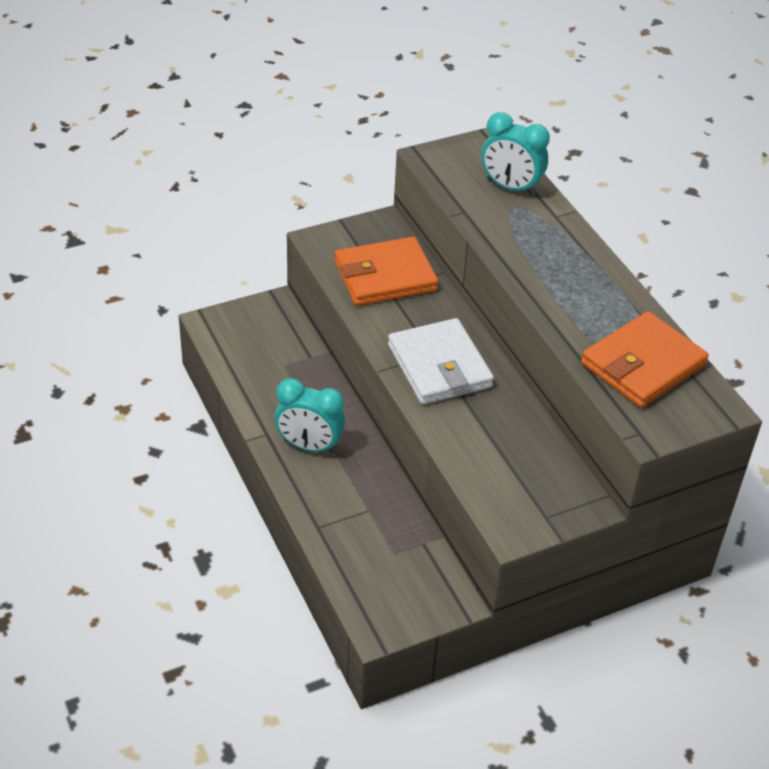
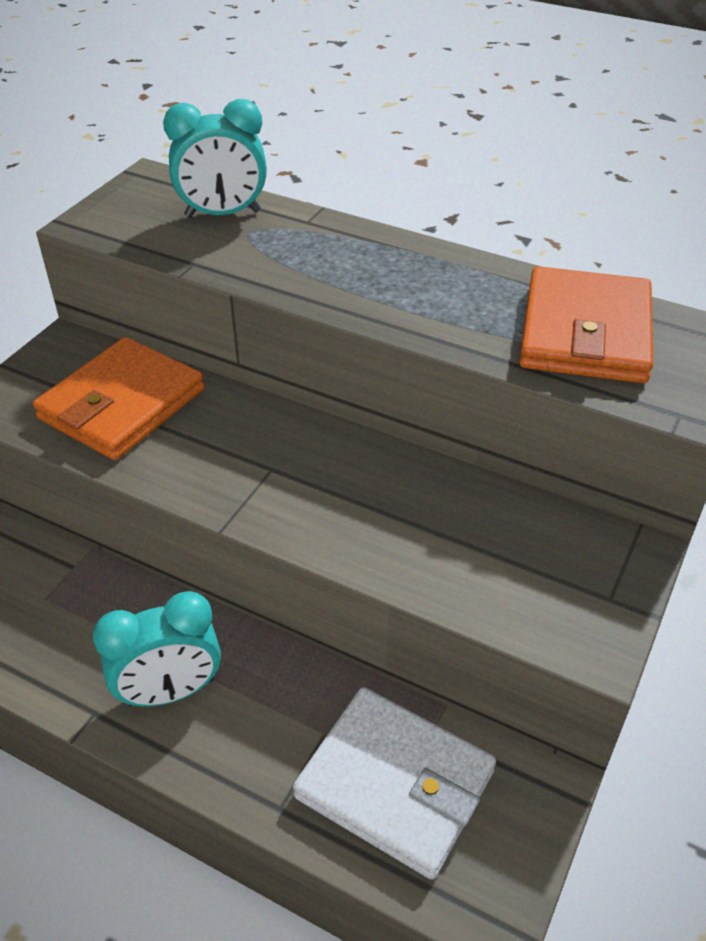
camera: 35 degrees left, 0 degrees up
white wallet [388,318,494,405] -> white wallet moved to [293,687,496,880]

